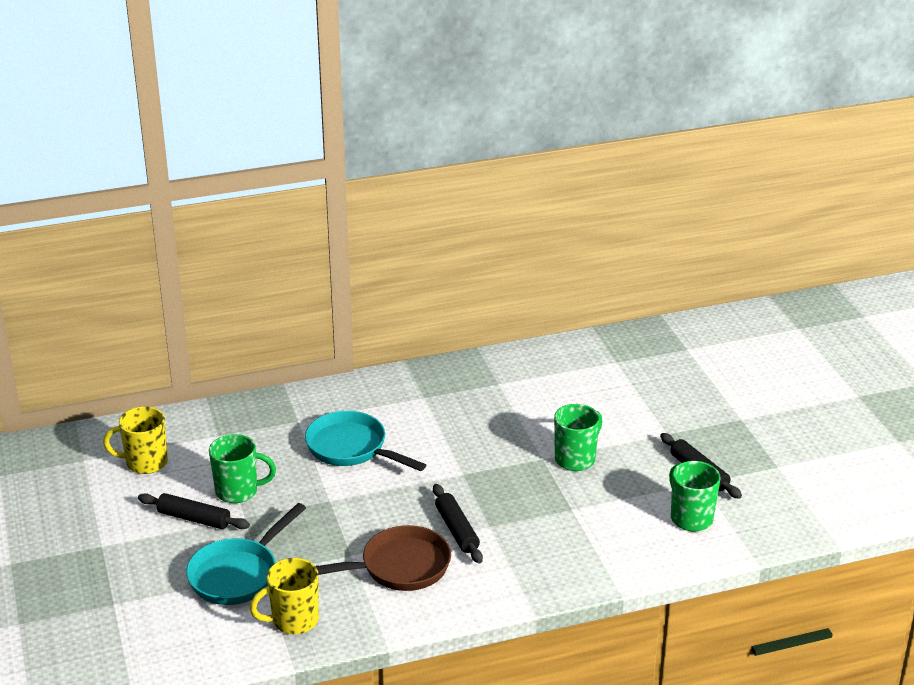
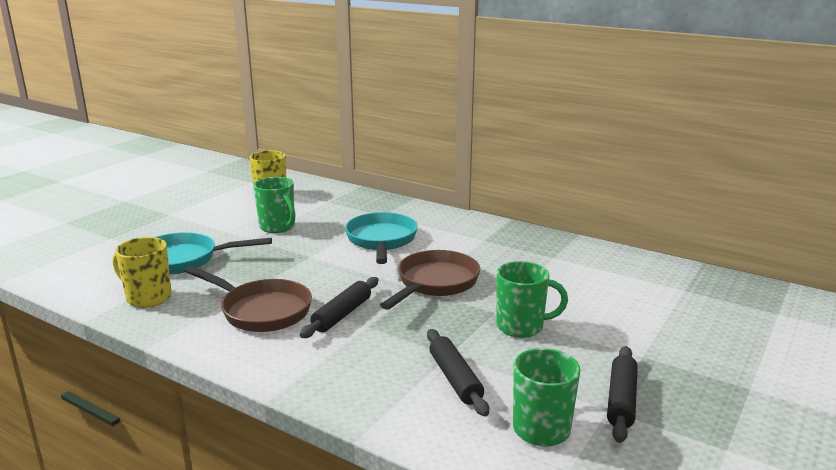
camera: 50 degrees right, 10 degrees down
black rolling pin [138,493,250,529] -> black rolling pin moved to [427,329,489,416]
none -> brown pan [380,250,480,310]

